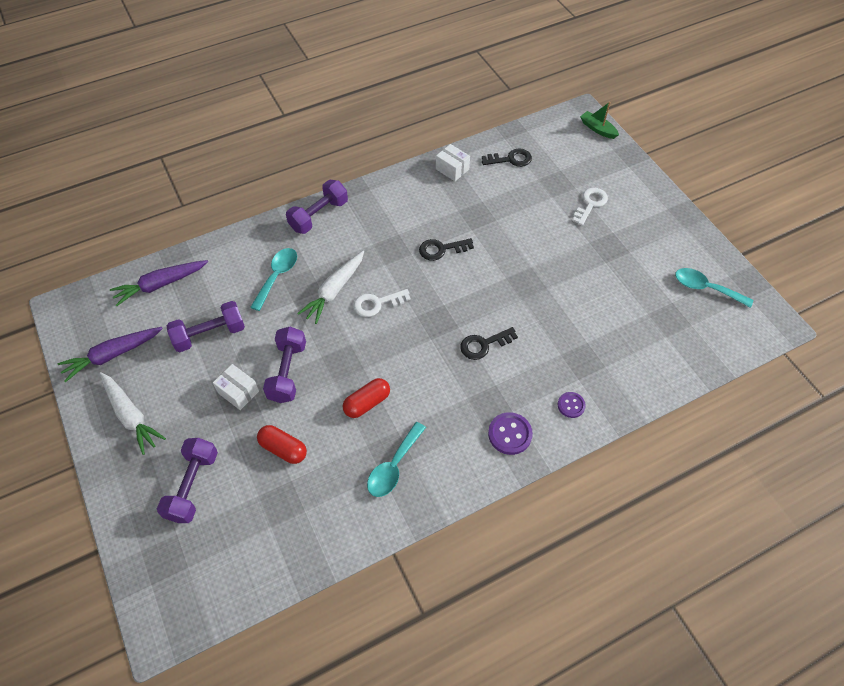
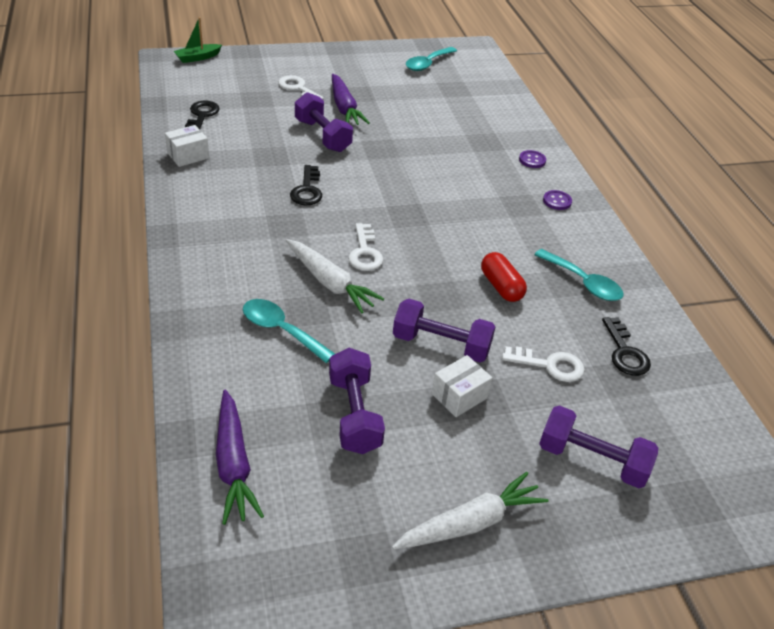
camera: 80 degrees left, 15 degrees down
purple carrot [57,327,163,382] -> purple carrot moved to [332,74,370,125]
red capsule [257,425,307,464] -> white key [502,346,585,382]
purple dumbbell [286,180,348,234] -> purple dumbbell moved to [295,92,353,152]
black key [460,327,518,360] -> black key moved to [602,317,651,376]
purple button [488,412,533,455] -> purple button [543,190,572,210], size x0.64

